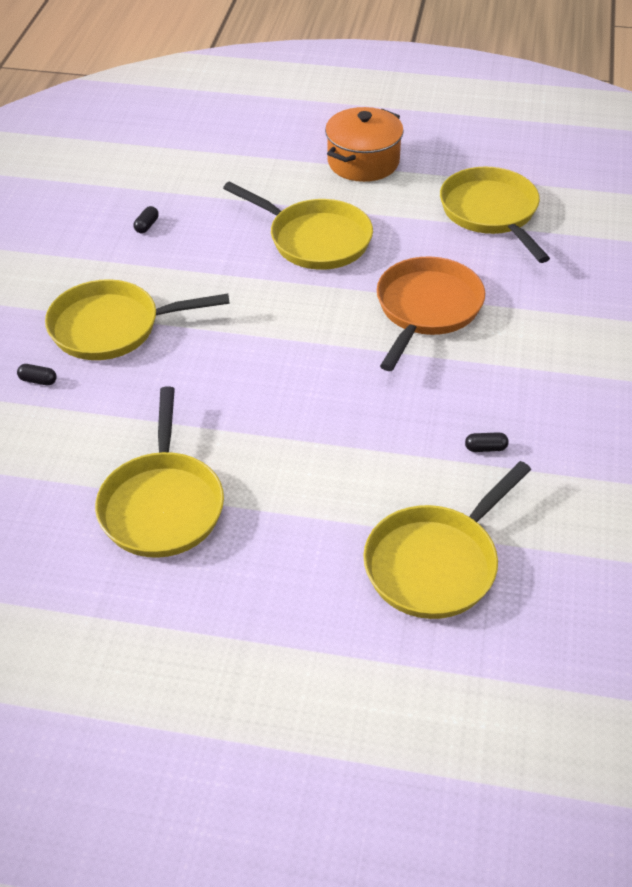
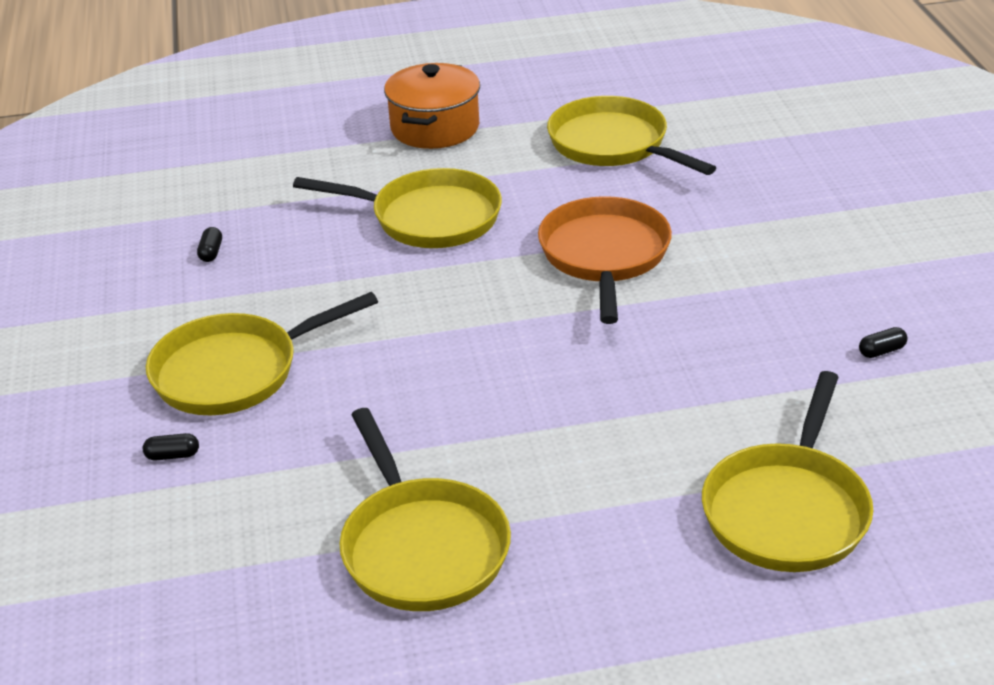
camera: 20 degrees left, 10 degrees down
black capsule [465,432,509,452] -> black capsule moved to [859,327,907,358]

